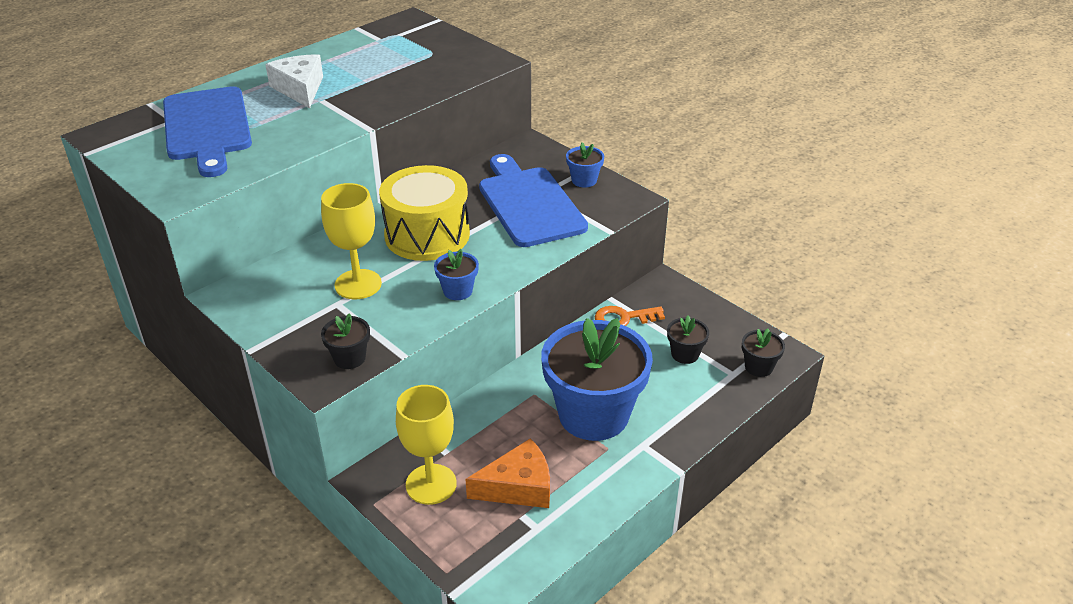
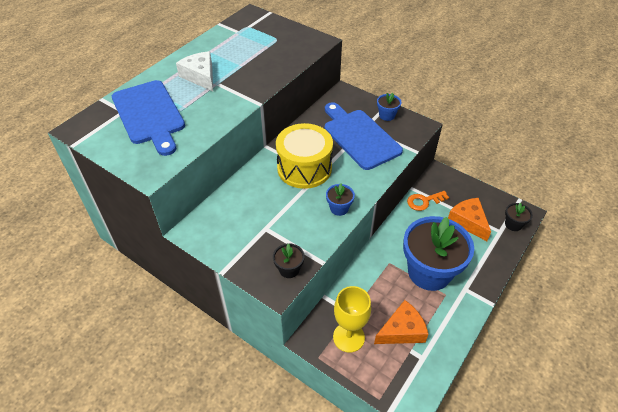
camera: 10 degrees left, 10 degrees up
yellow goblet [321,183,382,299] -> none
black flower pot [667,315,709,364] -> orange cheese [448,198,491,241]

